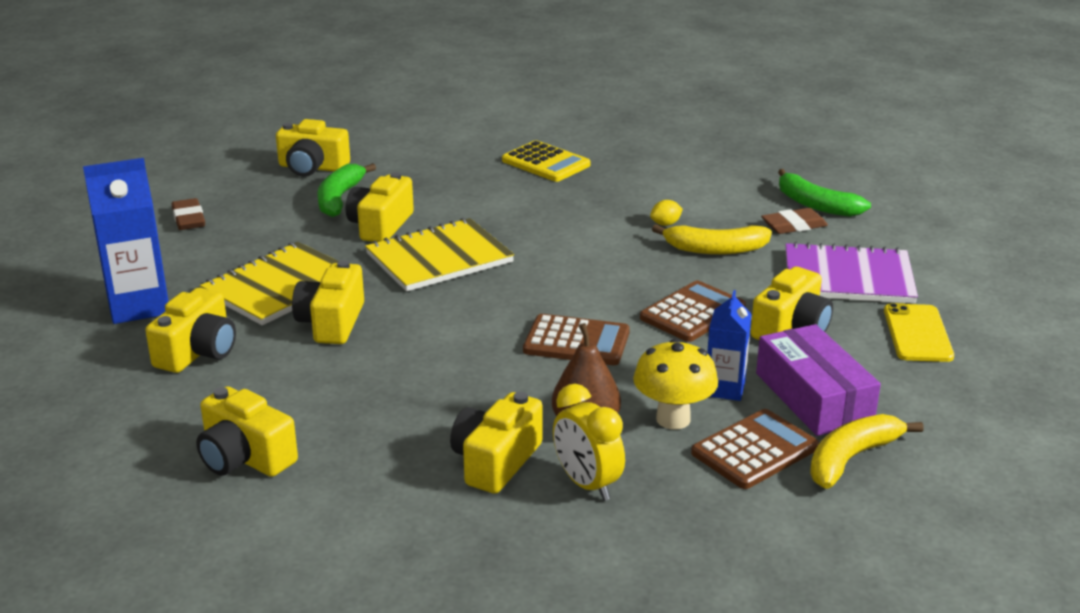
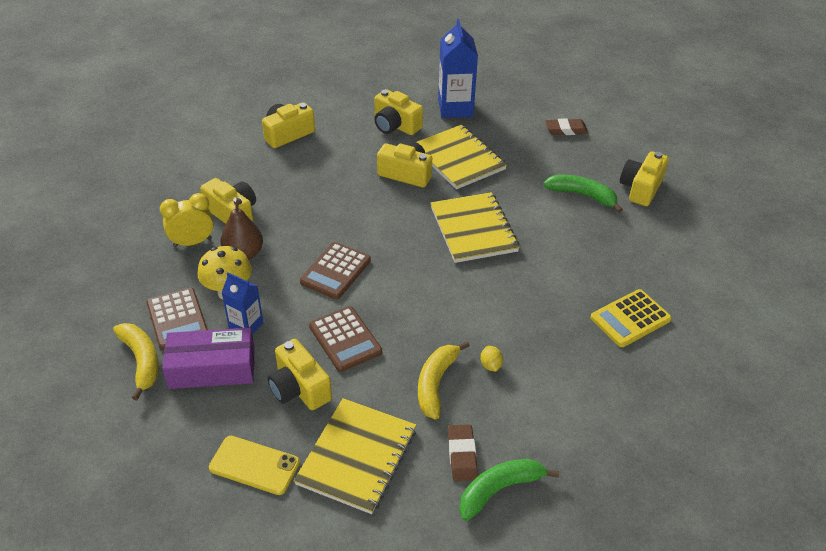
camera: 105 degrees right, 15 degrees up
yellow camera [346,172,414,242] -> none
purple notebook [786,241,918,304] -> yellow notebook [294,398,416,514]

